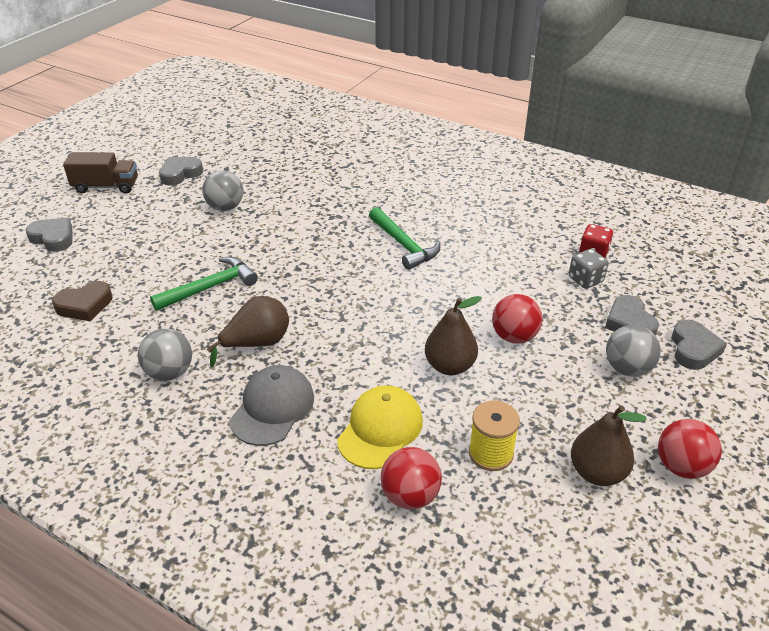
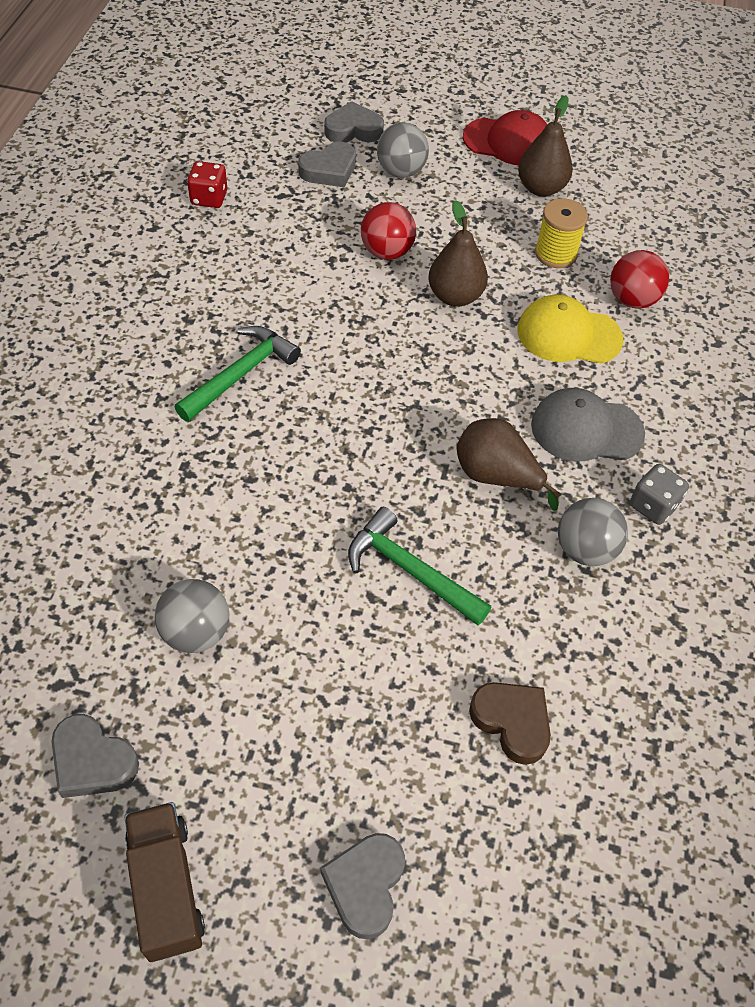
camera: 110 degrees left, 15 degrees up
grey dice [569,249,609,289] -> grey dice moved to [630,464,689,525]
red ball [658,419,722,479] -> red cap [463,110,547,165]

